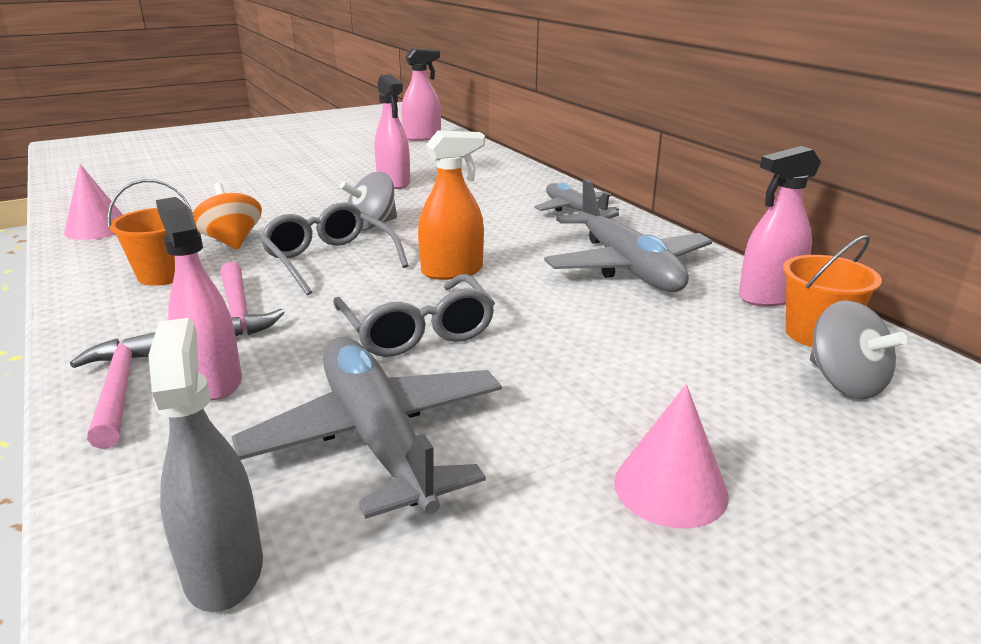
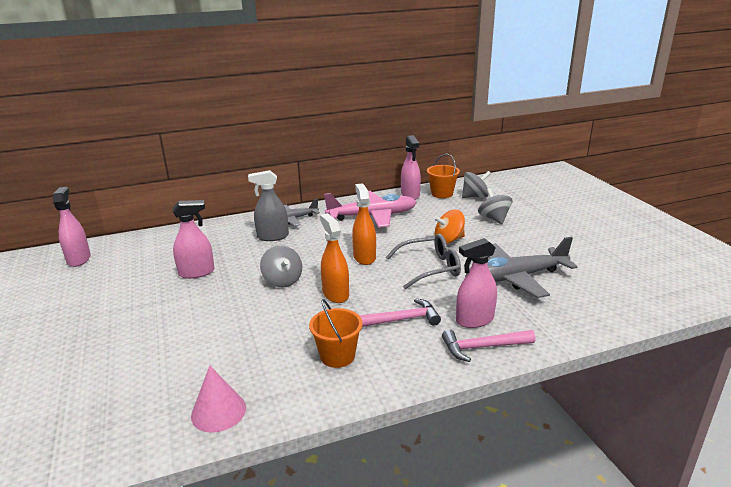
camera: 80 degrees left, 0 degrees up
grey spray bottle [148,318,263,612] -> grey spray bottle moved to [248,170,289,241]
orange spinning top [193,183,262,249] -> orange spinning top moved to [433,210,465,244]
grey glasses [260,203,409,296] -> orange spray bottle [320,213,349,303]
grey plane [544,179,712,292] -> pink plane [324,191,417,228]
pink cone [614,384,729,529] -> none
none -> grey spinning top [478,188,513,224]

